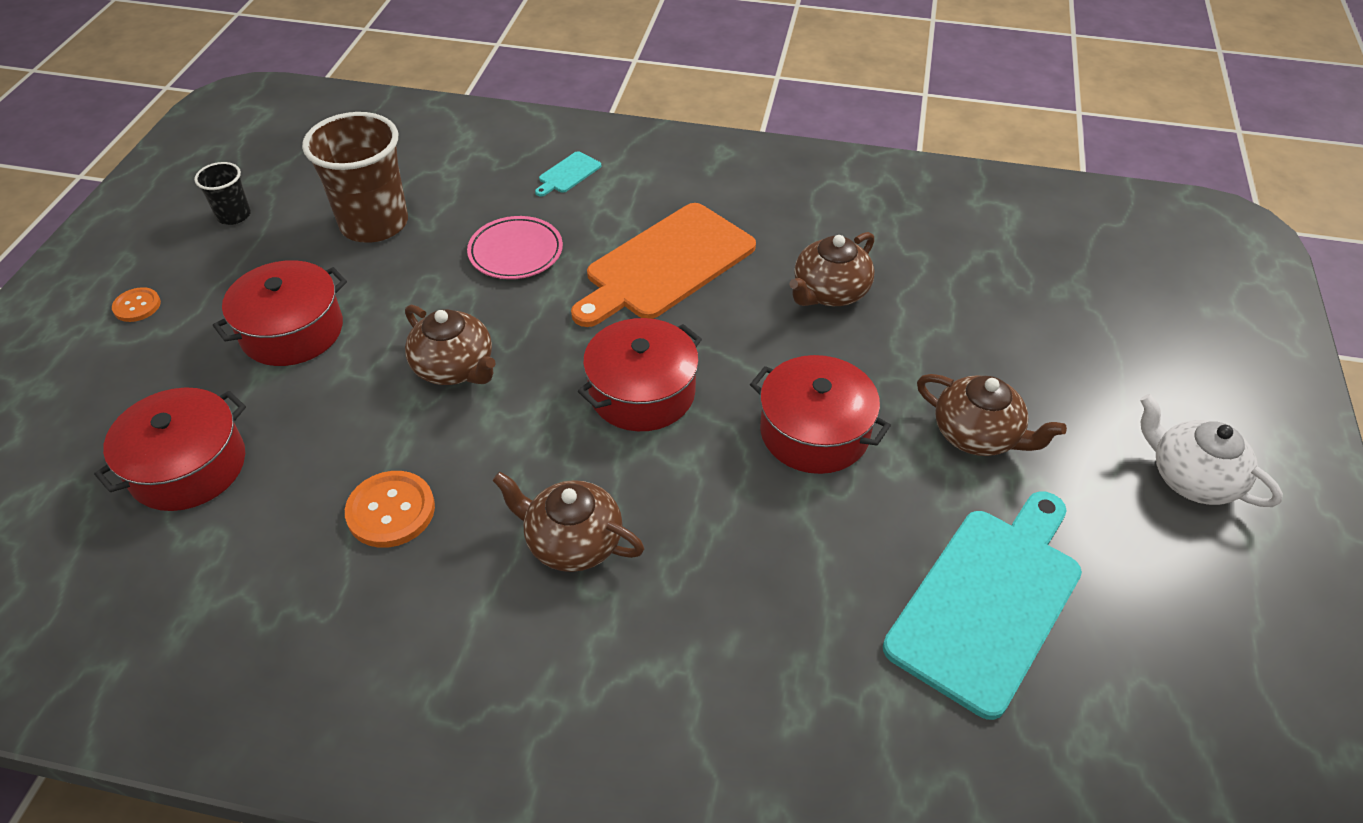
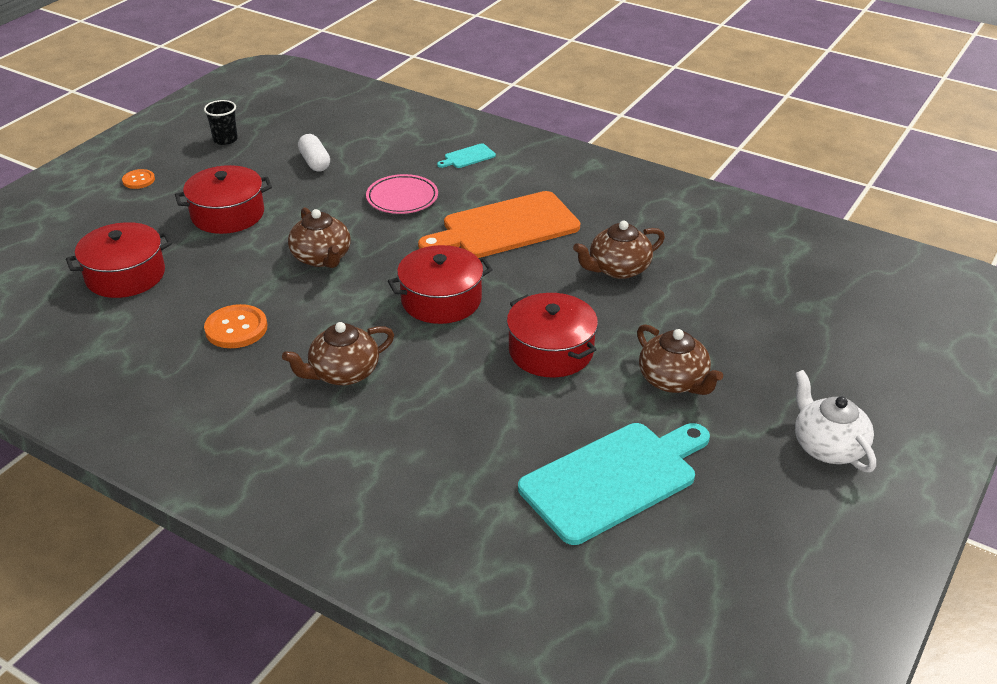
camera: 20 degrees right, 10 degrees down
brown cup [302,112,408,243] -> white capsule [298,134,330,172]
brown teapot [492,472,644,572] -> brown teapot turned 75 degrees counterclockwise [282,322,394,385]

